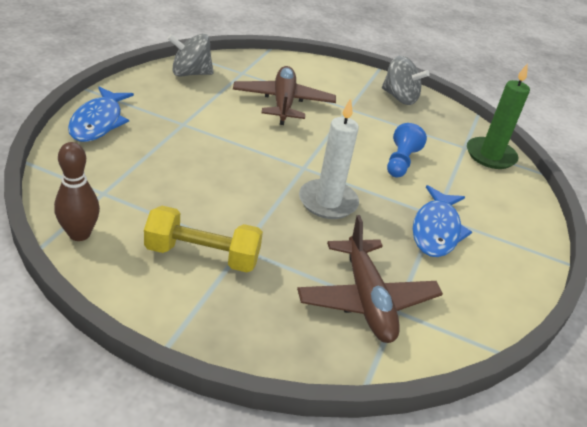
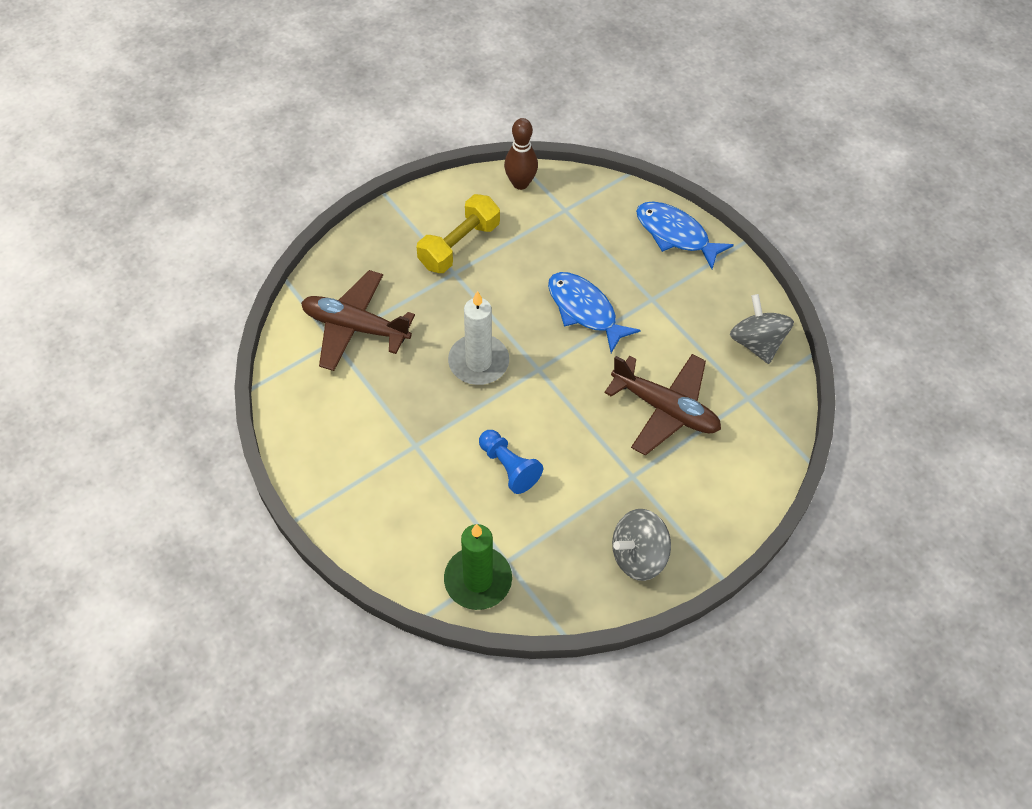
camera: 125 degrees right, 20 degrees up
grey spinning top [167,34,214,77] -> grey spinning top turned 45 degrees counterclockwise [730,294,794,364]
blue fish [413,185,472,257] -> blue fish moved to [548,272,641,353]

